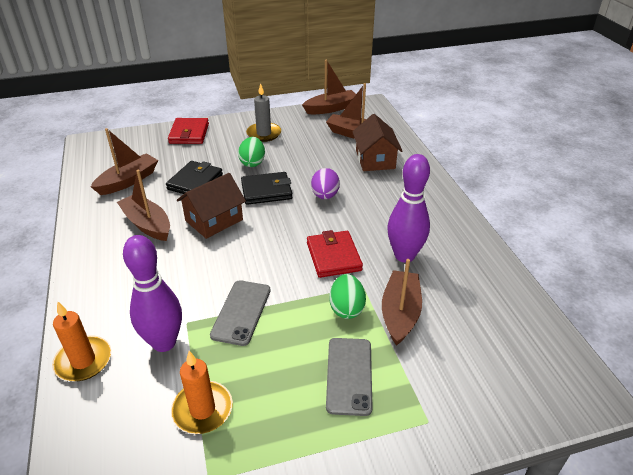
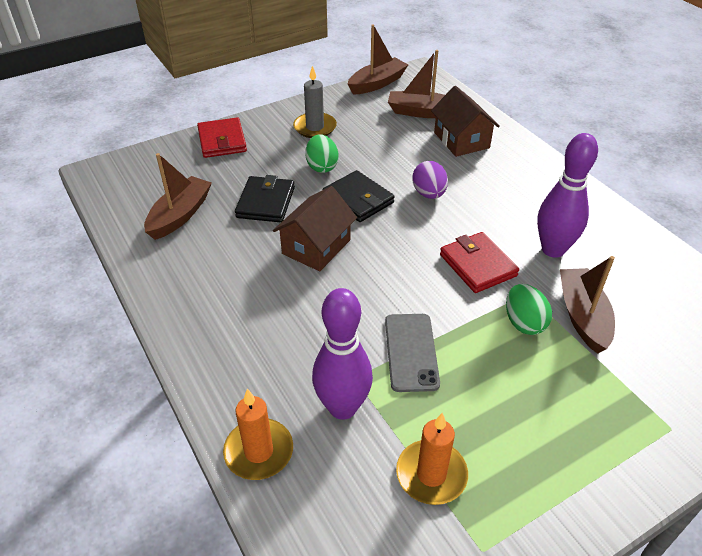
camera: 15 degrees left, 5 degrees up
brown boat [117,170,170,241] -> none
black wallet [241,172,292,205] -> black wallet turned 75 degrees clockwise [323,170,395,222]
grey phone [326,338,373,416] -> none

